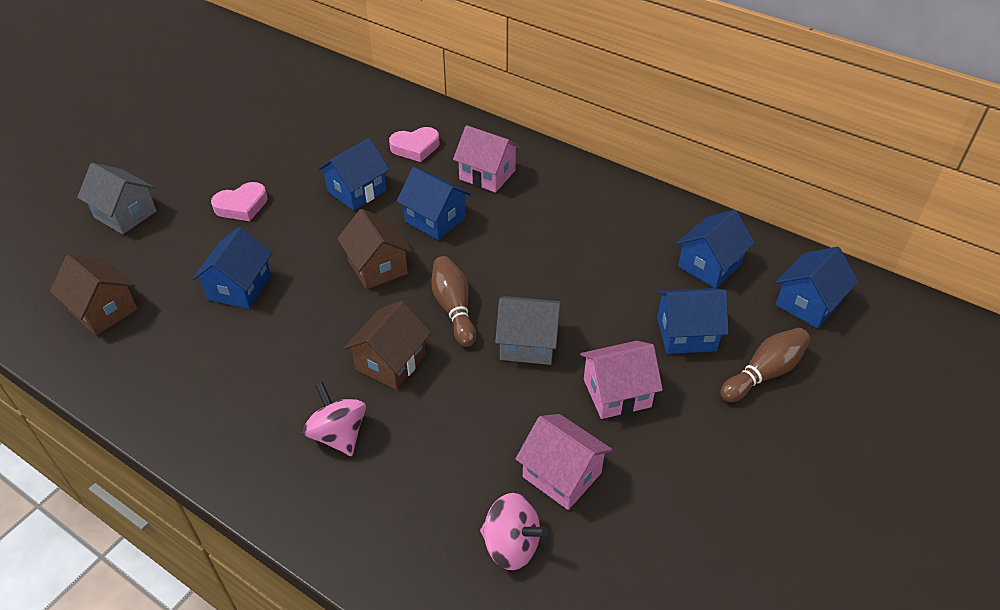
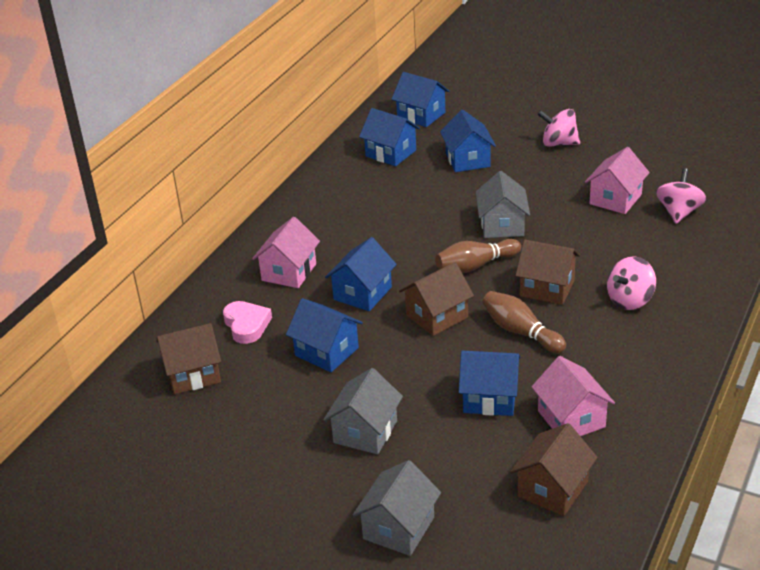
camera: 95 degrees left, 10 degrees down
pink heart [211,182,268,221] -> grey house [323,368,403,454]
pink house [580,341,663,419] -> pink house moved to [532,356,615,436]
brown bowling pin [720,328,810,402] -> brown bowling pin moved to [482,291,566,353]
none -> brown house [157,323,221,394]
none -> pink spinning top [537,109,580,147]

